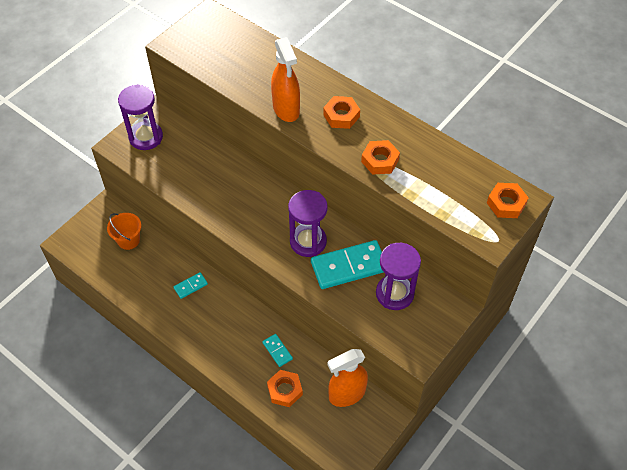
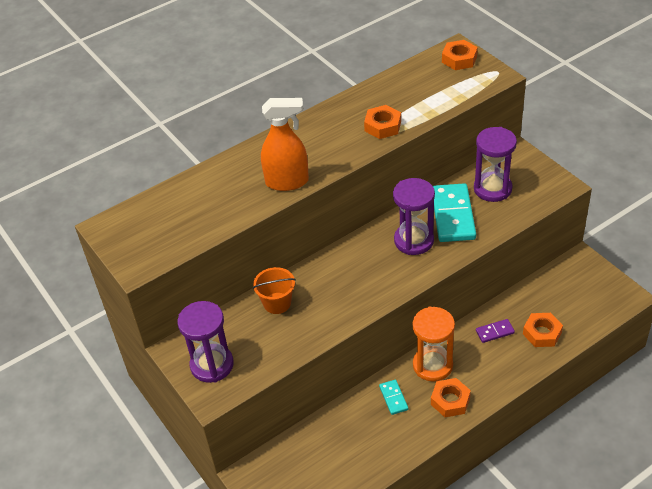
camera: 70 degrees left, 10 degrees down
orange bucket [107,213,141,250] -> orange bucket moved to [253,267,296,314]
turquoise domino [263,334,293,367] -> purple domino [476,319,515,343]
orange nut [323,96,360,129] -> orange nut moved to [431,378,471,417]
orange spray bottle [327,349,368,407] -> none
none -> orange hourglass [413,307,455,382]

